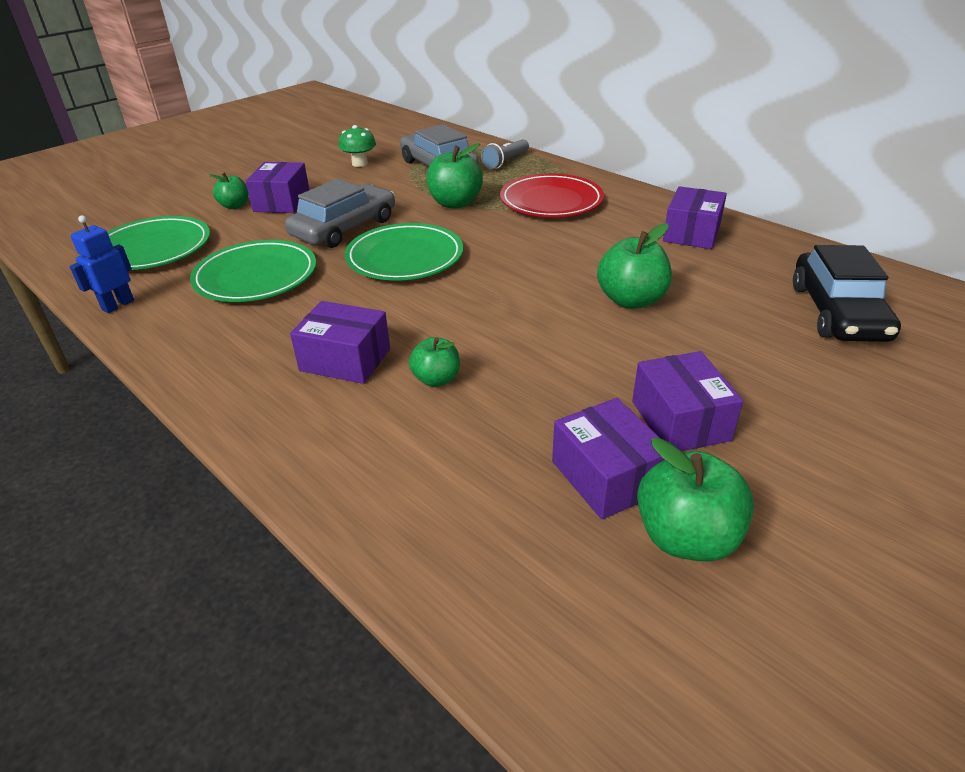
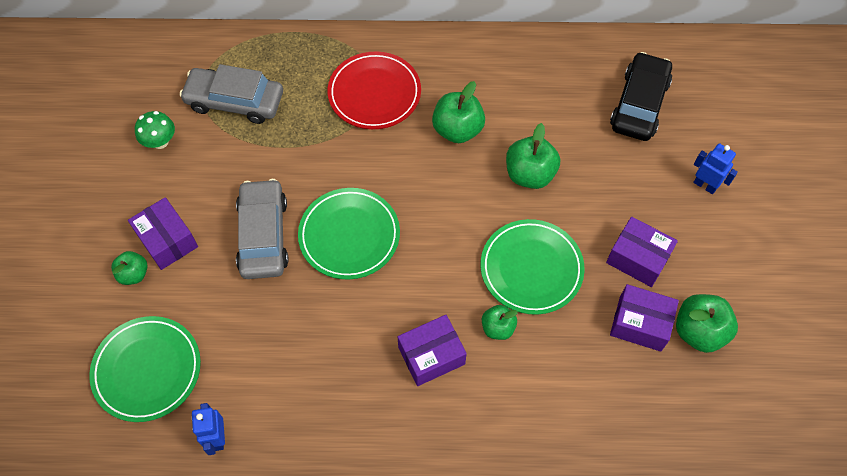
camera: 45 degrees left, 25 degrees up
green plate [190,240,316,302] -> green plate moved to [480,219,585,315]
green apple [426,143,483,208] -> green apple moved to [432,81,485,143]
grey flashlight [481,139,529,169] -> none
purple box [663,186,727,249] -> none
black car [793,245,901,342] -> black car turned 120 degrees counterclockwise [610,52,672,141]
none -> blue robot [693,143,738,194]

